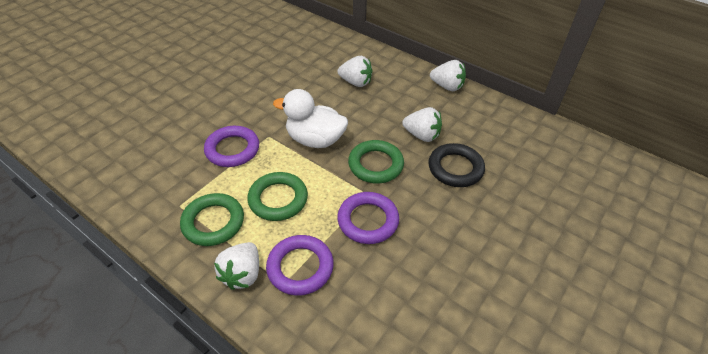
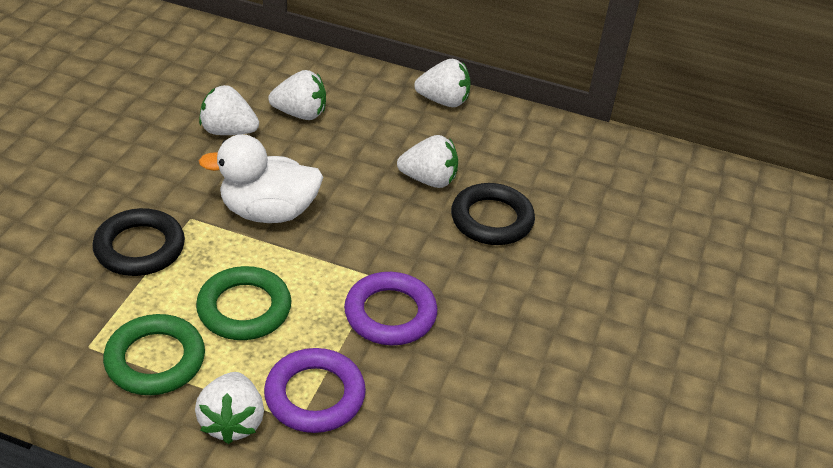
camera: 20 degrees left, 5 degrees down
purple ring [204,126,259,167] -> black ring [93,208,185,276]
green ring [348,140,404,184] -> none
none -> white strawberry [199,85,259,135]

